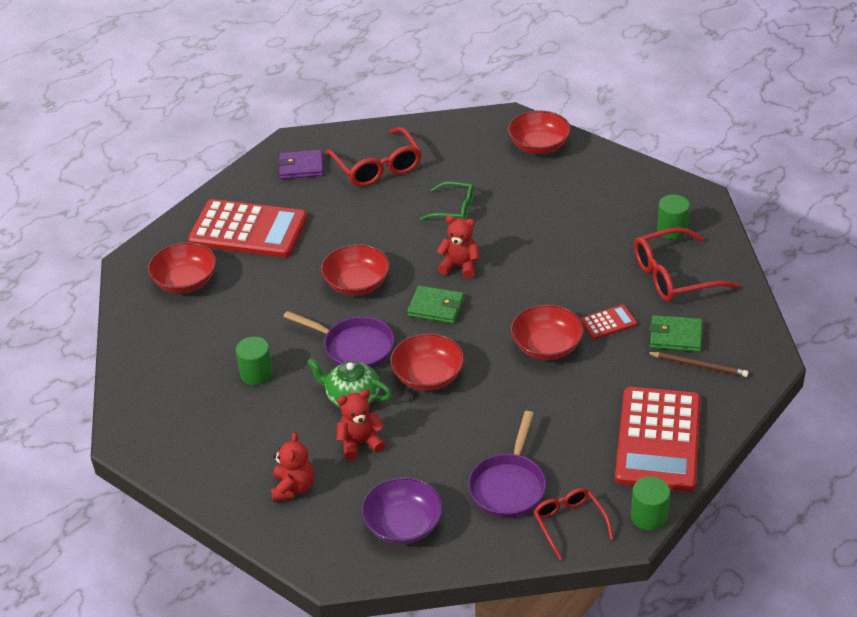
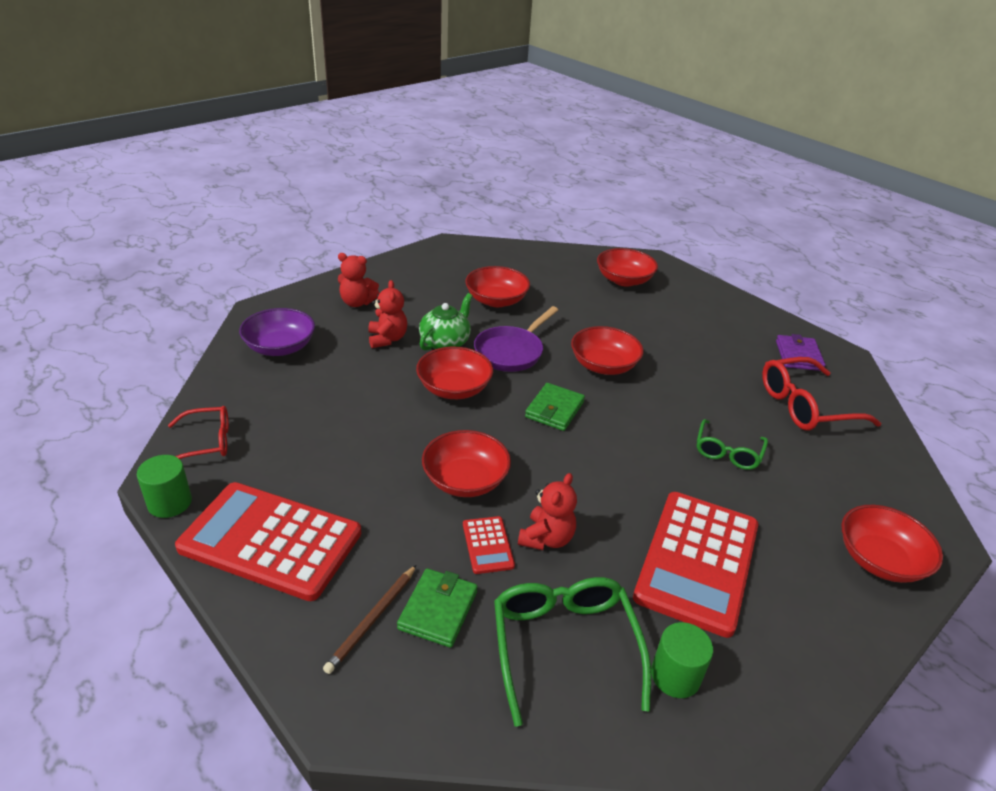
camera: 95 degrees right, 5 degrees down
red calculator [188,199,307,258] -> red calculator moved to [633,492,758,638]
green cylinder [236,337,273,385] -> red bowl [465,266,530,307]
red teddy bear [436,216,480,279] -> red teddy bear moved to [518,473,577,550]
purple pan [468,411,546,518] -> none
red glasses [634,227,740,302] -> green glasses [494,577,651,727]

